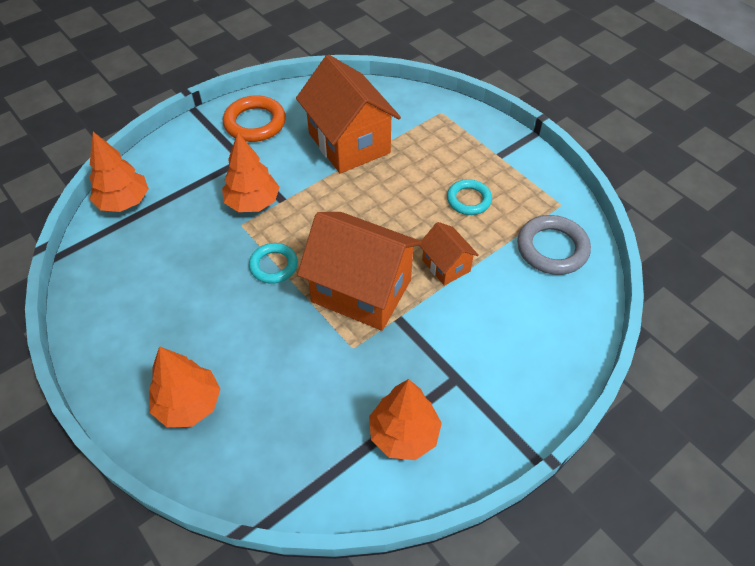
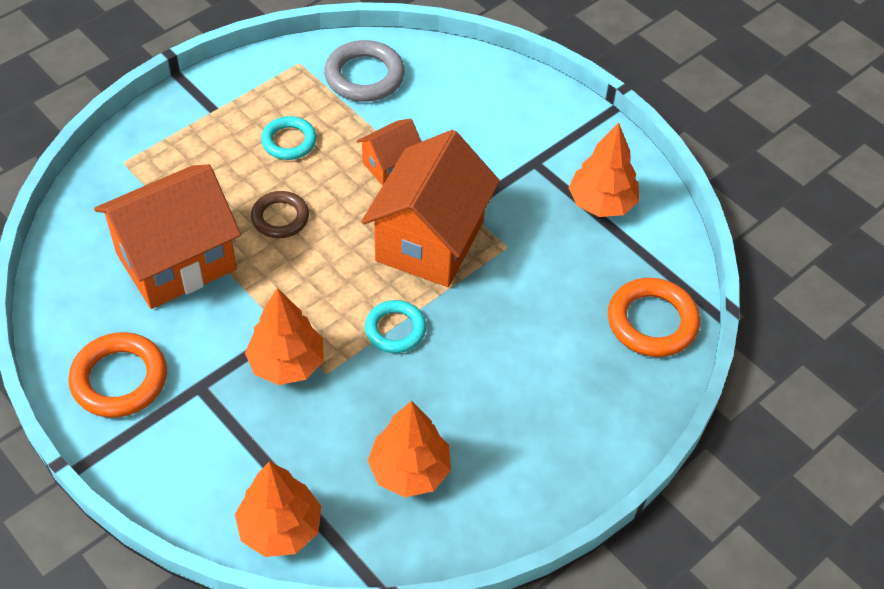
camera: 95 degrees left, 0 degrees up
orange tree [149,346,220,427] -> orange tree moved to [368,401,451,497]
none -> brown ring [251,191,309,238]
none -> orange ring [608,278,700,357]

